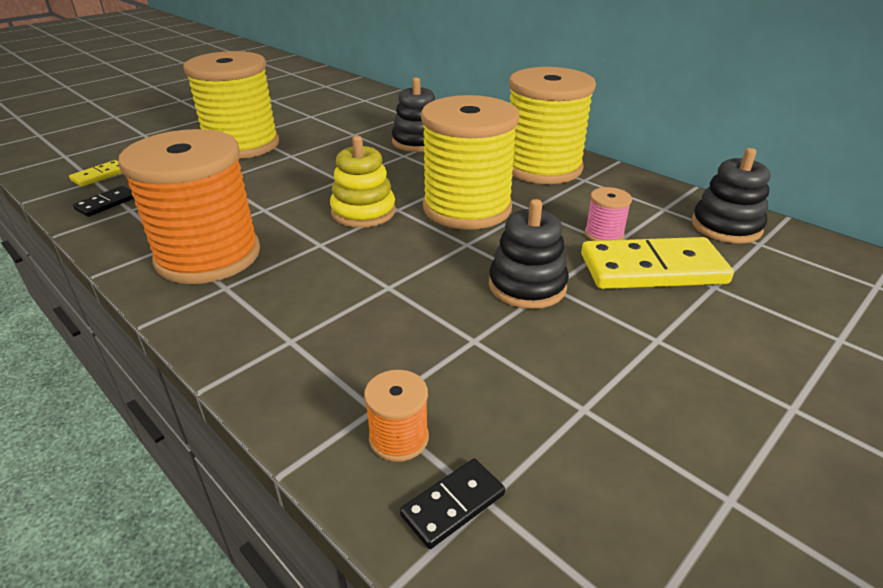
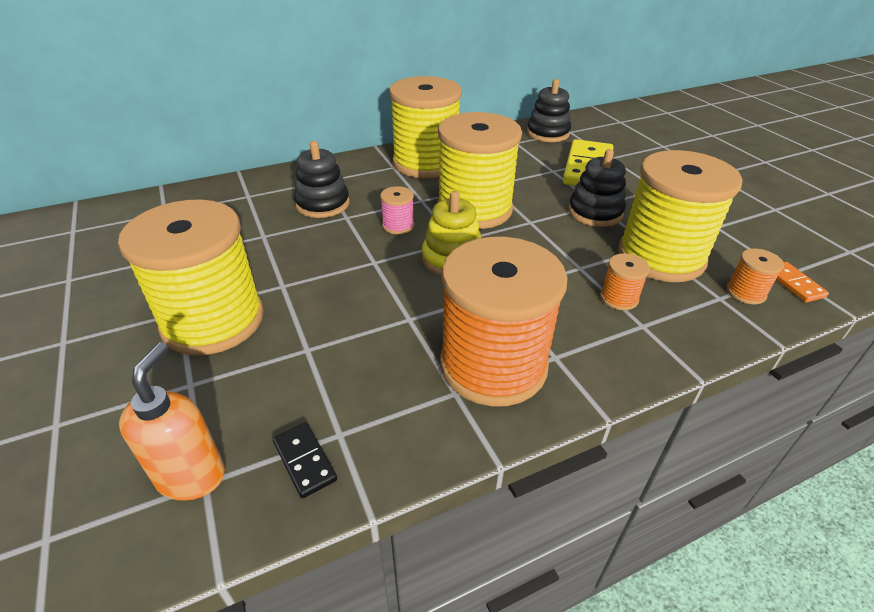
camera: 70 degrees left, 5 degrees up
yellow domino [69,160,122,187] -> orange soap dispenser [119,342,225,501]
black domino [400,459,505,549] -> orange domino [776,262,829,302]
pink spool [585,187,632,241] -> pink spool moved to [380,186,414,235]
none -> orange spool [600,253,650,310]
none -> yellow spool [618,150,742,282]

